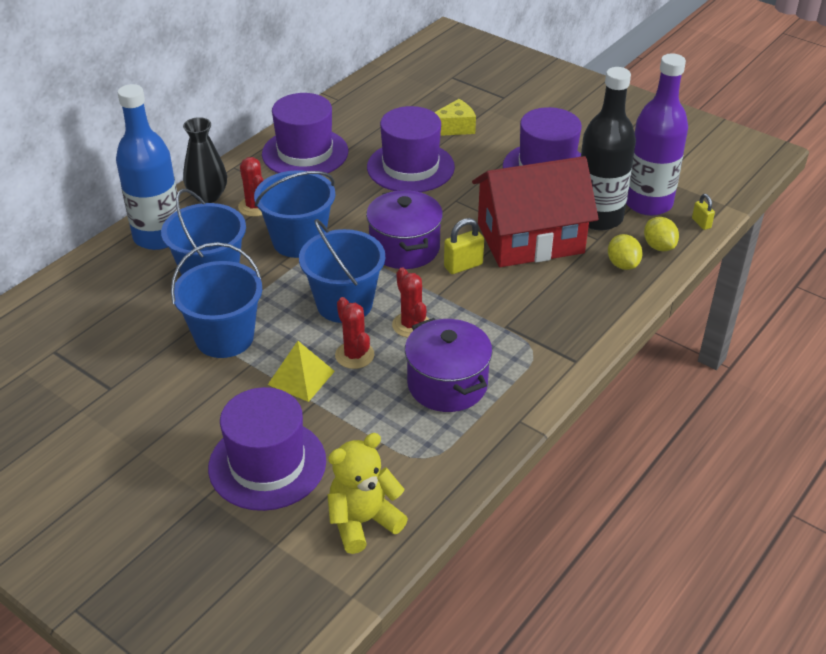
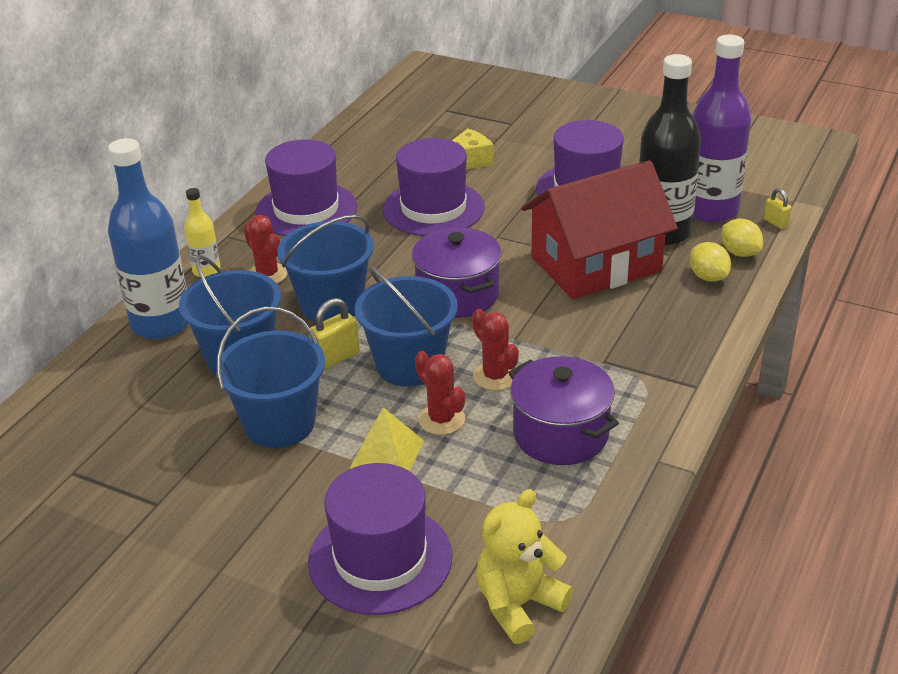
camera: 10 degrees left, 5 degrees down
black vase [183,117,227,203] -> yellow bottle [184,188,221,277]
yellow padlock [444,218,484,274] -> yellow padlock moved to [309,298,359,370]

